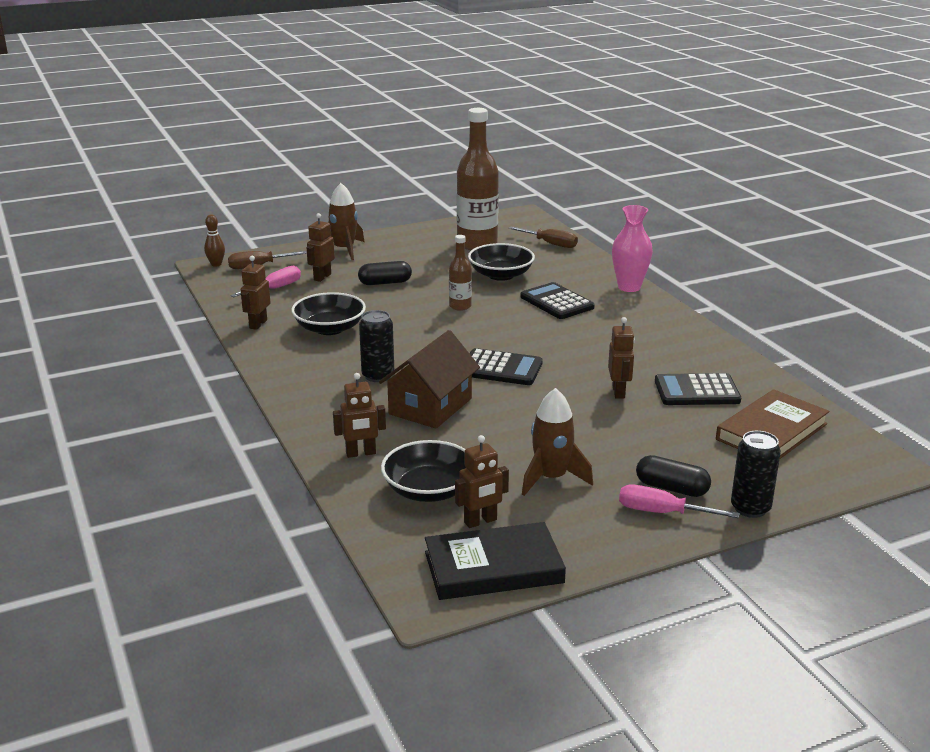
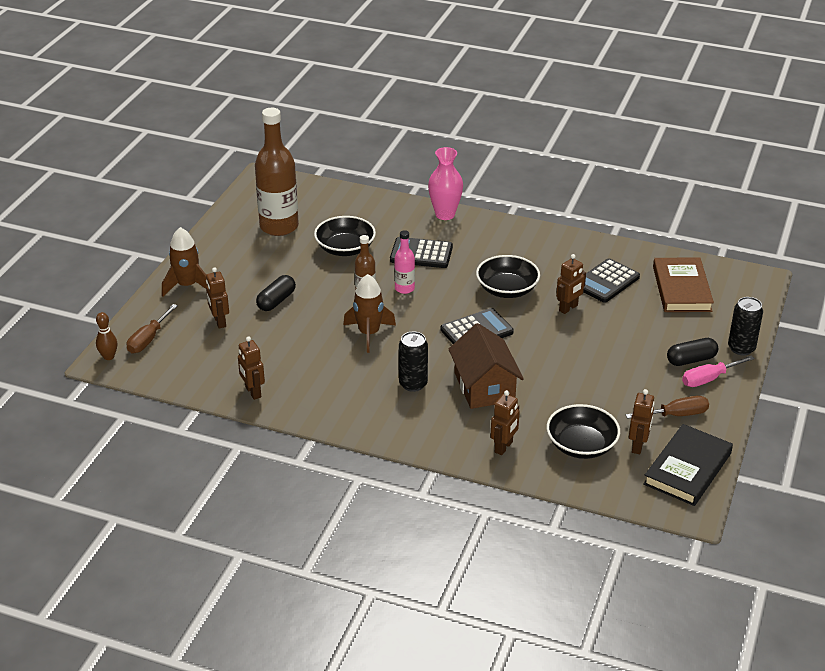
camera: 45 degrees left, 10 degrees up
pink screwdriver [230,266,301,297] -> none
black bowl [291,292,366,335] -> black bowl moved to [476,255,540,298]
brown screwdriver [509,227,578,248] -> brown screwdriver moved to [625,396,709,419]
brown rocket [522,388,593,496] -> brown rocket moved to [344,274,396,353]
brown robot [608,317,635,399] -> brown robot turned 90 degrees clockwise [556,254,586,314]
none -> pink bottle [394,230,415,294]

